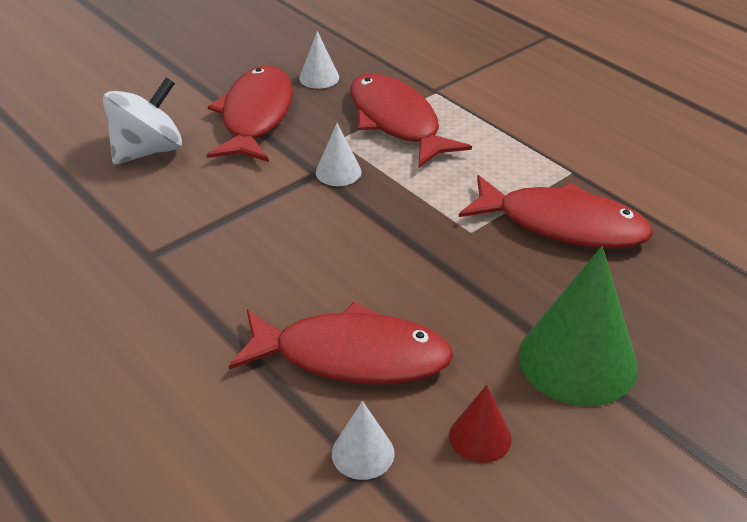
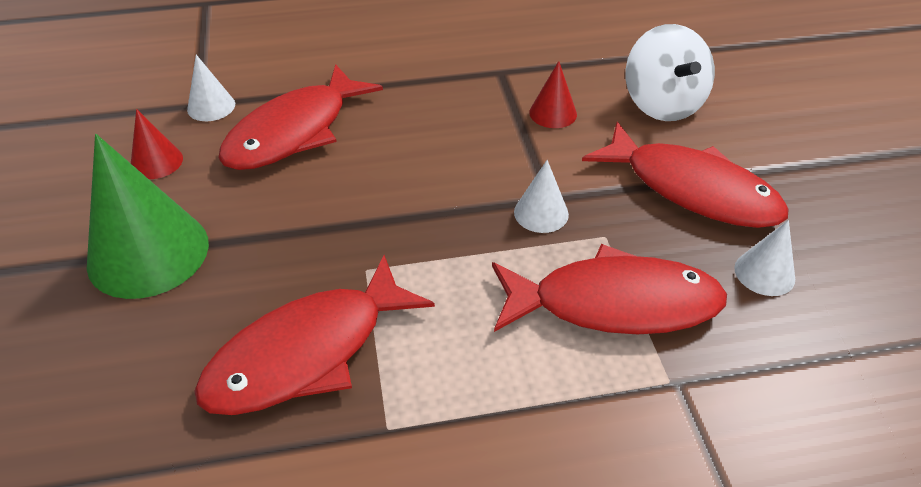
camera: 120 degrees right, 5 degrees up
none -> red cone [529,61,577,128]

